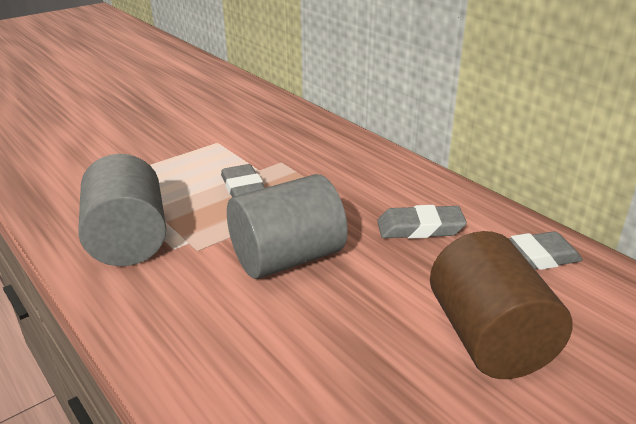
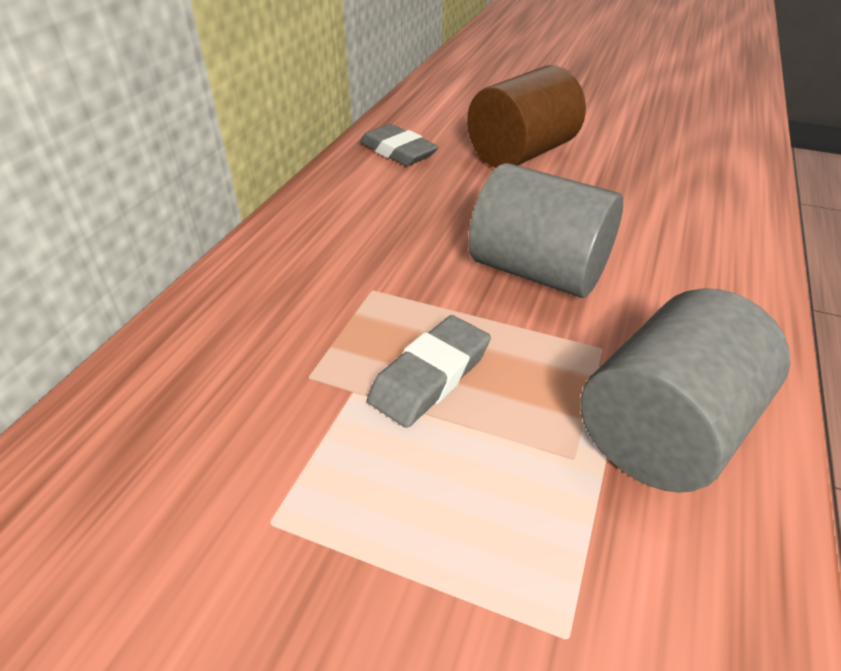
camera: 120 degrees left, 10 degrees up
grey eraser [377,205,467,239] -> none

